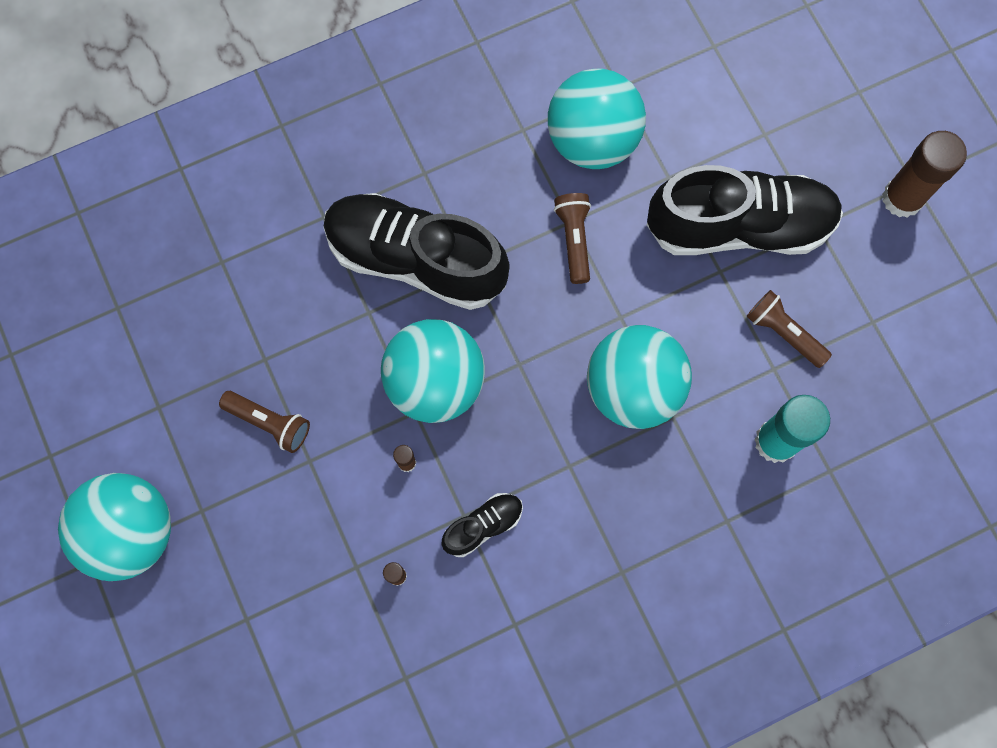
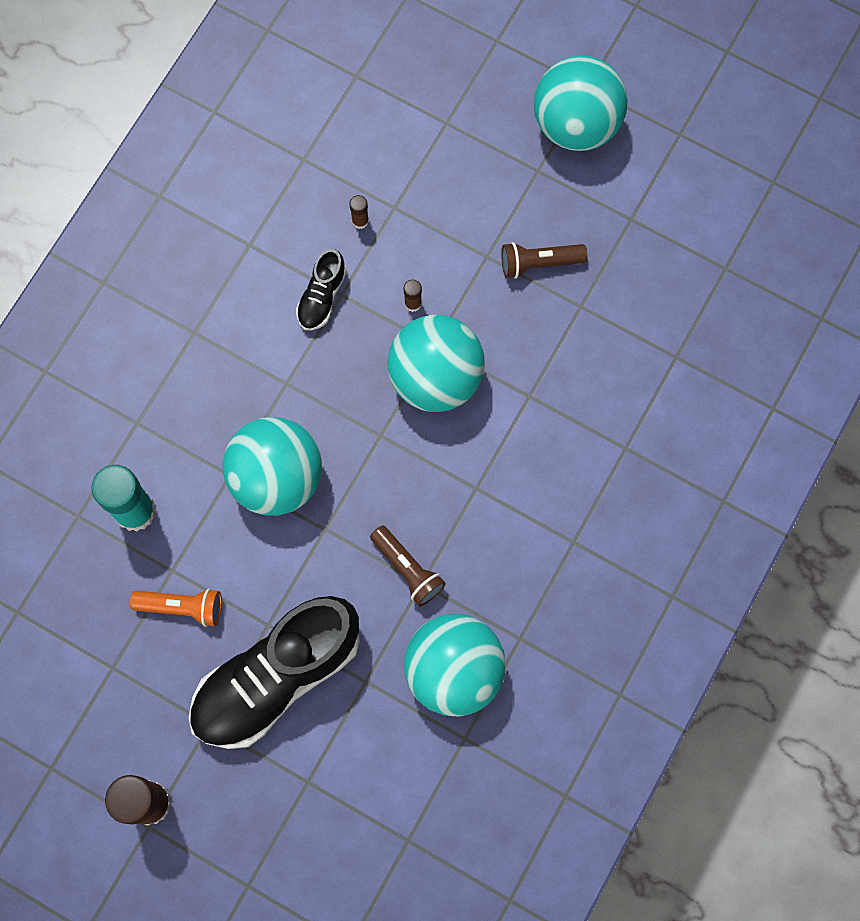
camera: 145 degrees right, 0 degrees up
black shoe [324,193,510,310] -> none
brown flashlight [746,290,832,368] -> orange flashlight [130,589,222,627]

